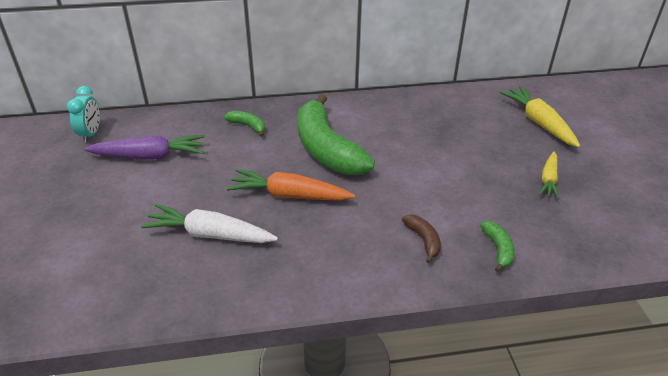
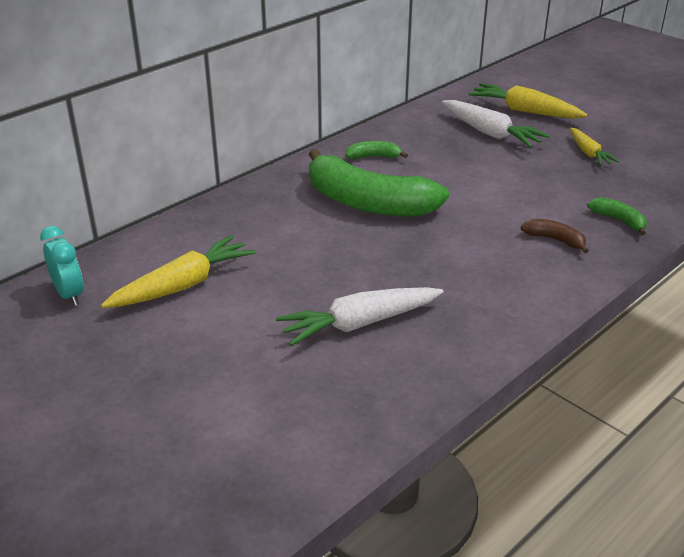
camera: 35 degrees left, 5 degrees down
purple carrot [84,135,205,160] -> yellow carrot [101,235,255,308]
green banana [224,111,265,137] -> green banana moved to [345,141,408,159]
orange carrot [227,169,355,201] -> none
none -> white carrot [442,100,550,148]

